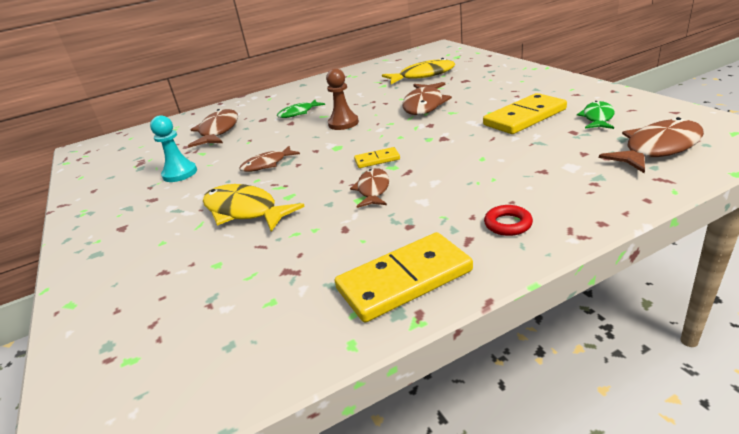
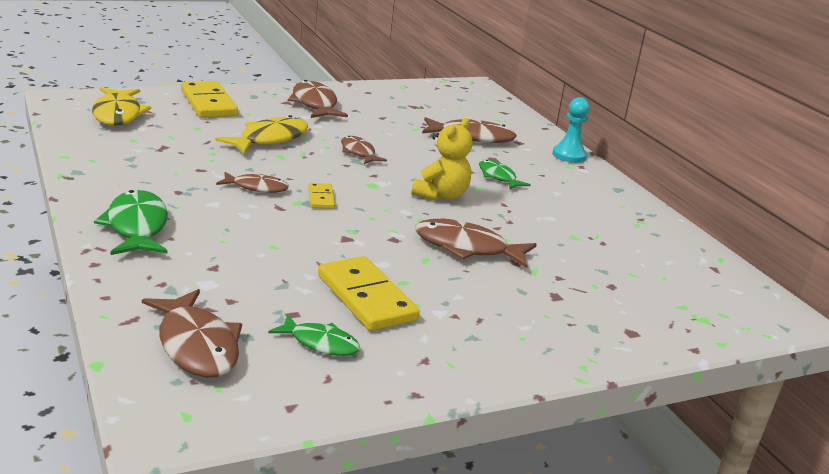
camera: 85 degrees right, 5 degrees down
turquoise pawn [150,115,197,182] -> turquoise pawn moved to [553,97,590,163]
brown pawn [326,68,359,130] -> yellow teddy bear [412,118,472,201]
yellow domino [335,232,473,323] -> yellow domino moved to [181,81,238,118]
yellow fish [382,58,455,84] -> yellow fish moved to [92,87,151,126]
red ring [484,205,533,236] -> green fish [94,190,168,255]
none -> brown fish [288,80,348,118]

